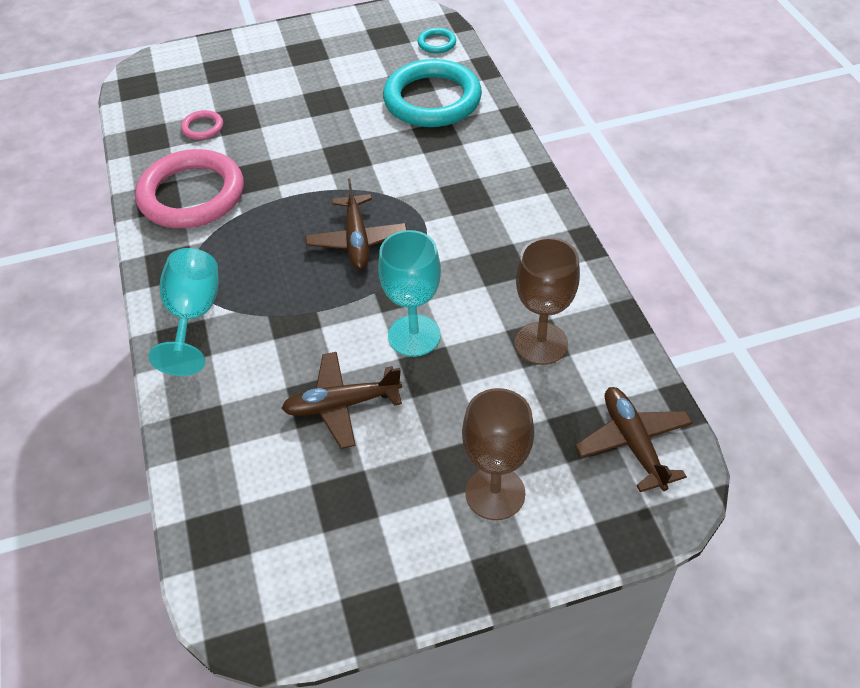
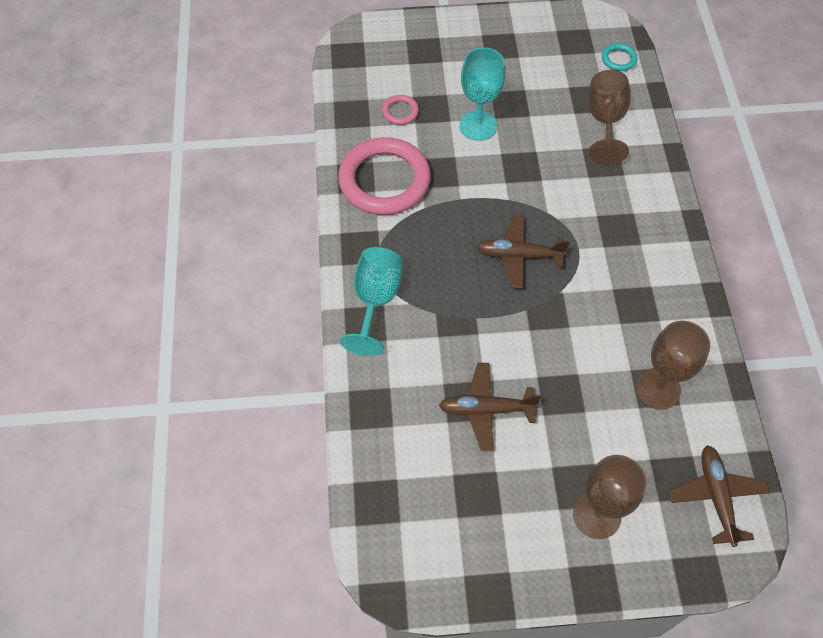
camera: 10 degrees right, 10 degrees up
brown plane [305,178,407,270] -> brown plane turned 90 degrees clockwise [476,215,570,289]
turquoise goblet [378,230,441,357] -> turquoise goblet moved to [459,47,505,141]
turquoise ring [383,59,482,127] -> brown goblet [588,70,631,165]

